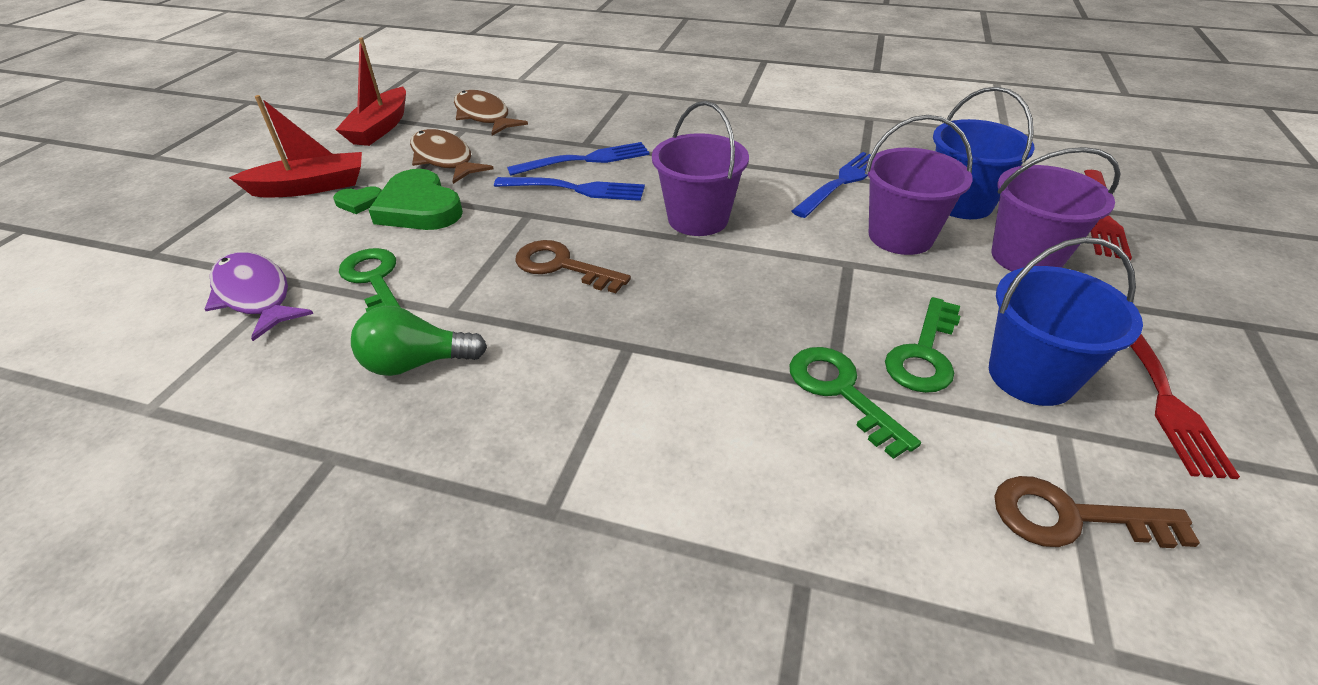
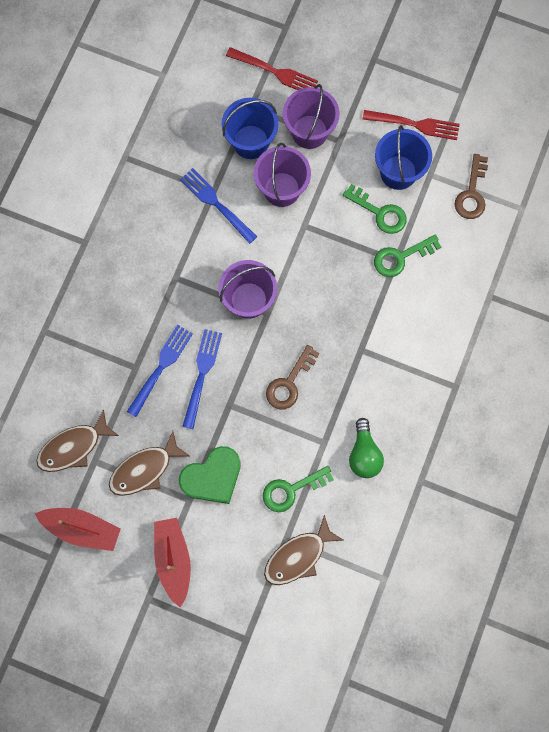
camera: 85 degrees left, 35 degrees up
purple fish [205,252,313,341] -> brown fish [264,515,344,585]
green heart [333,186,382,214] -> none
blue fork [507,142,650,176] -> blue fork turned 45 degrees clockwise [127,325,193,417]

